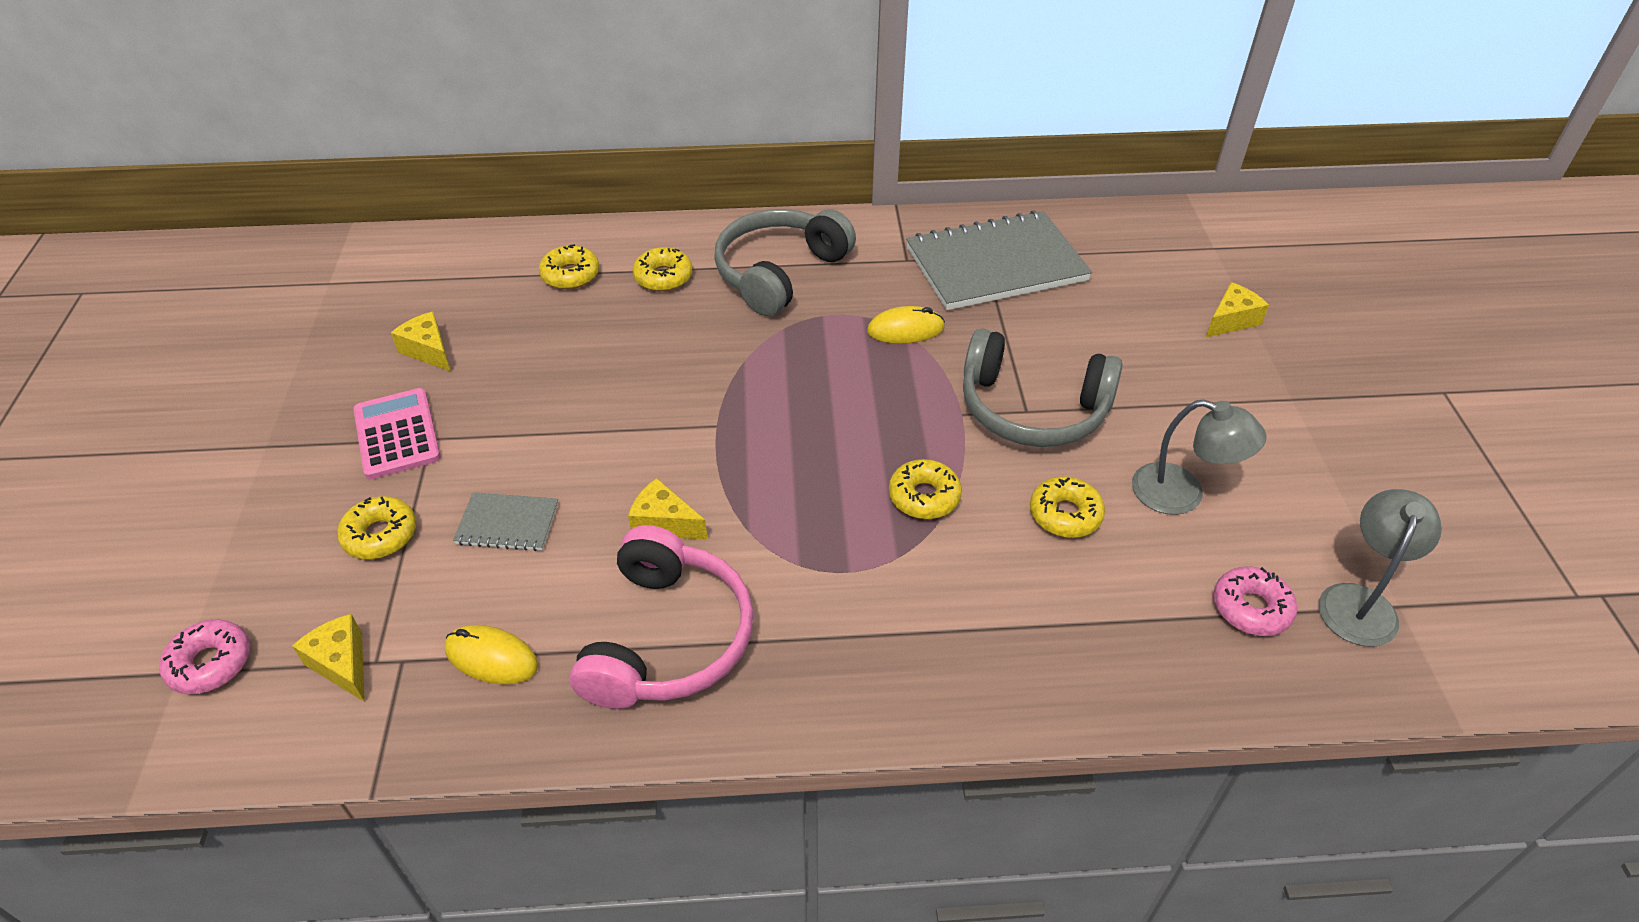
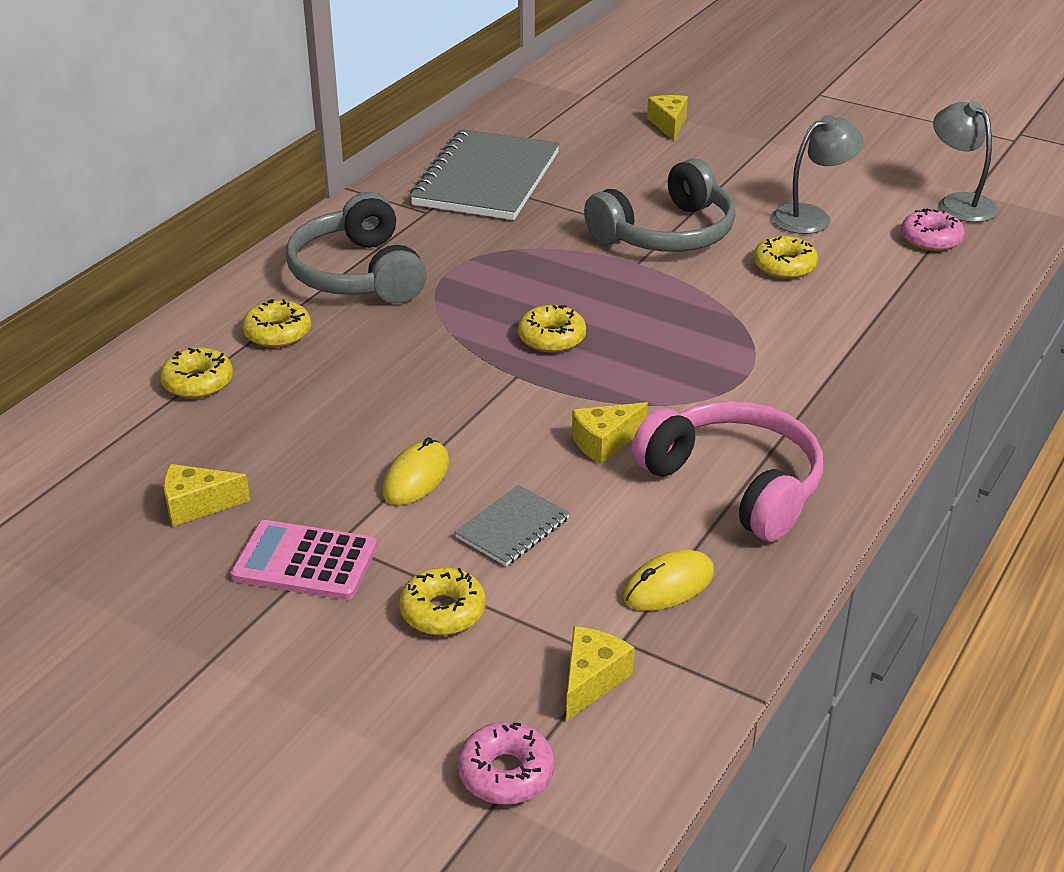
camera: 55 degrees left, 10 degrees down
yellow cheese [292,614,365,702] -> yellow cheese turned 120 degrees clockwise [566,626,635,721]
yellow mouse [867,306,945,344] -> yellow mouse moved to [382,437,450,505]
yellow donut [889,459,962,519] -> yellow donut moved to [518,305,586,353]

